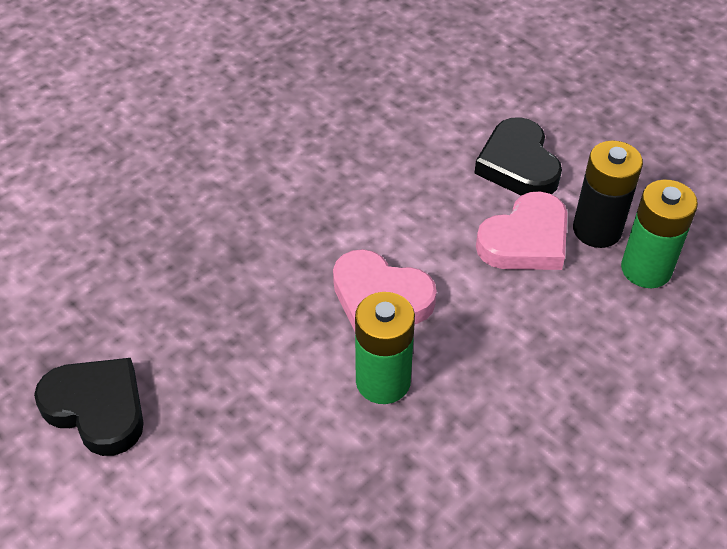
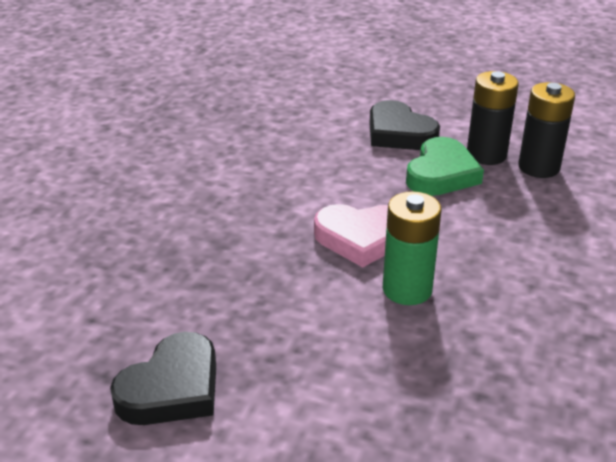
camera: 25 degrees left, 15 degrees down
black heart [34,358,144,456] -> black heart turned 120 degrees clockwise [110,332,216,425]
pink heart [476,191,567,270] -> green heart [406,137,484,196]
green battery [621,179,698,288] -> black battery [518,82,575,178]

